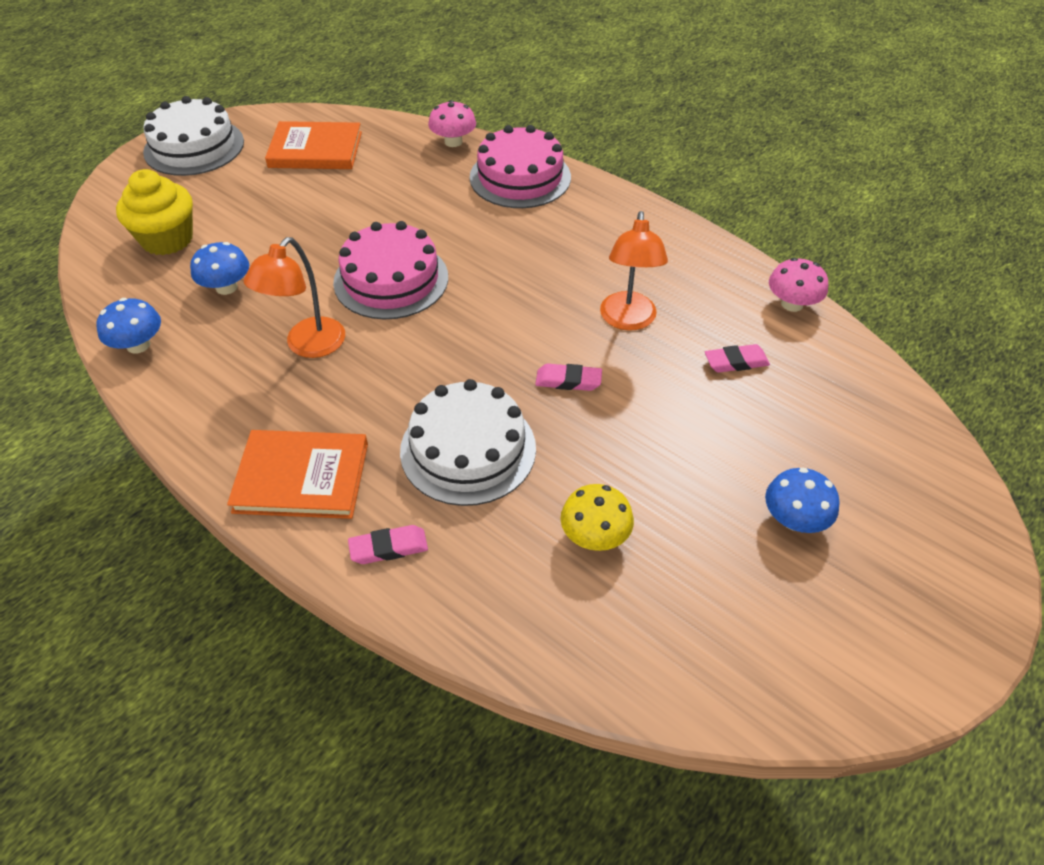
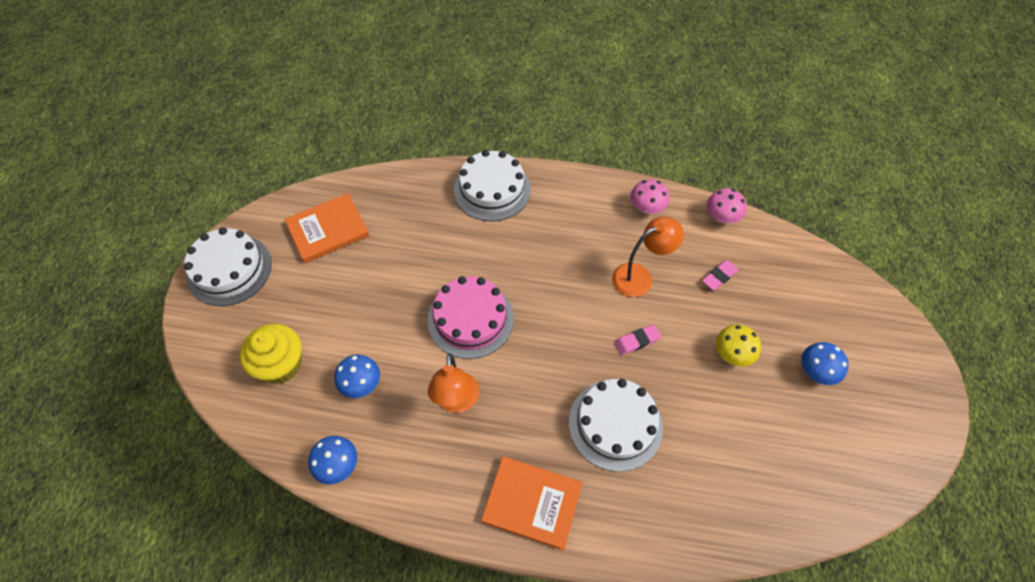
camera: 30 degrees left, 10 degrees up
orange book [227,430,368,519] -> orange book turned 45 degrees clockwise [481,456,583,551]
pink eraser [348,525,428,564] -> none
pink mushroom [428,100,476,147] -> pink mushroom moved to [630,179,669,214]
pink cake [470,125,571,208] -> white cake [454,150,531,221]
yellow mushroom [561,484,634,551] -> yellow mushroom moved to [716,324,761,367]
orange lamp [600,211,668,331] -> orange lamp turned 90 degrees counterclockwise [612,217,684,297]

